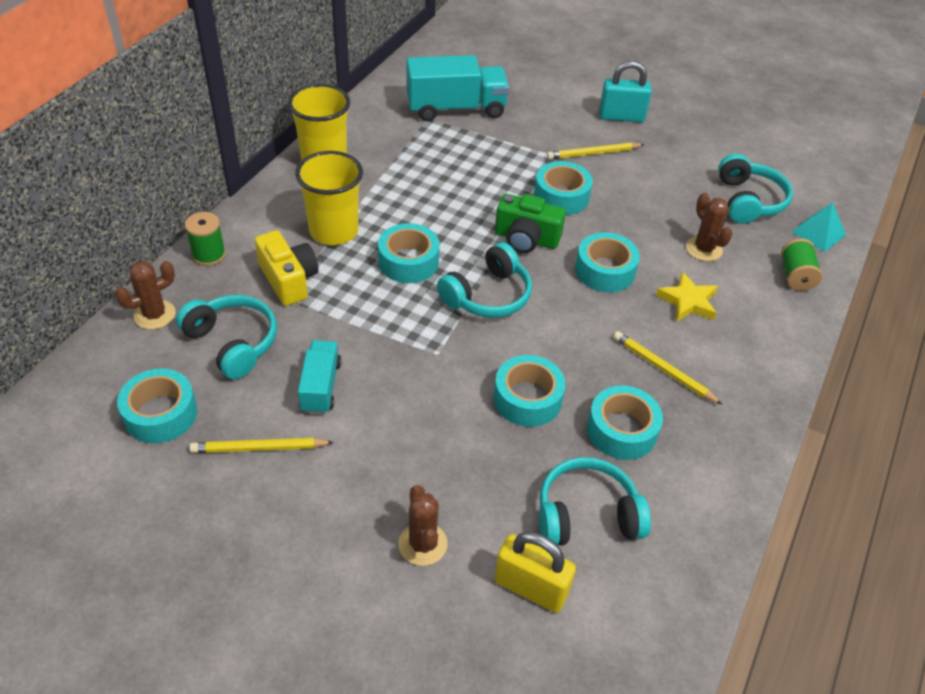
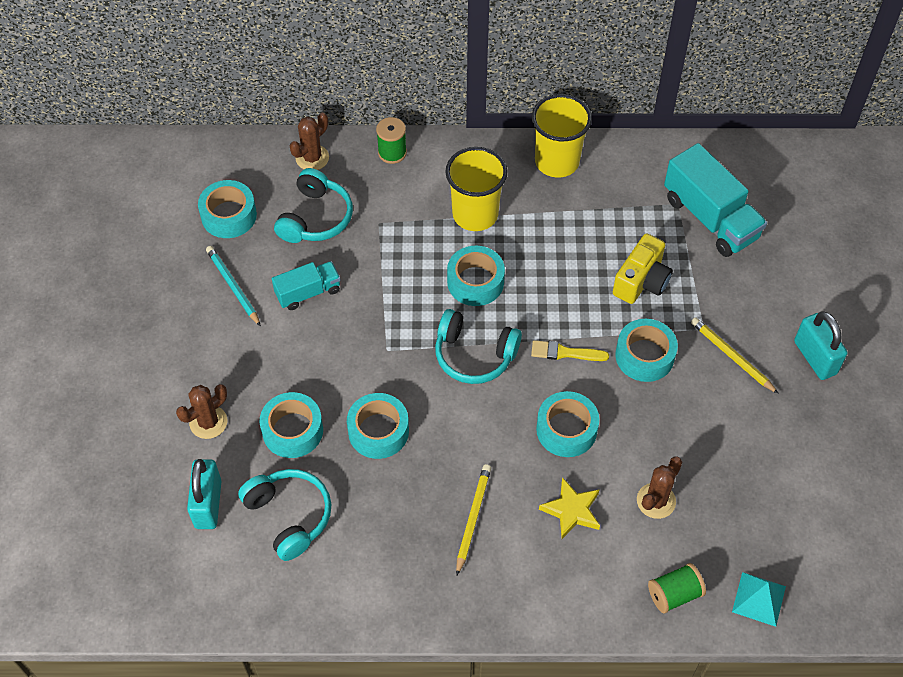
camera: 65 degrees right, 10 degrees up
brown cactus [115,261,175,330] -> brown cactus turned 75 degrees counterclockwise [290,113,329,170]
yellow pencil [189,438,334,453] -> turquoise pencil [206,246,261,327]
yellow camera [255,231,319,306] -> yellow camera moved to [613,233,673,304]
green camera [495,194,566,253] -> yellow brush [531,340,609,361]
yellow padlock [495,532,576,613] -> turquoise padlock [187,459,221,529]
turquoise tape [587,385,663,460] -> turquoise tape moved to [260,392,323,458]
turquoise headphones [718,154,793,224] -> none

